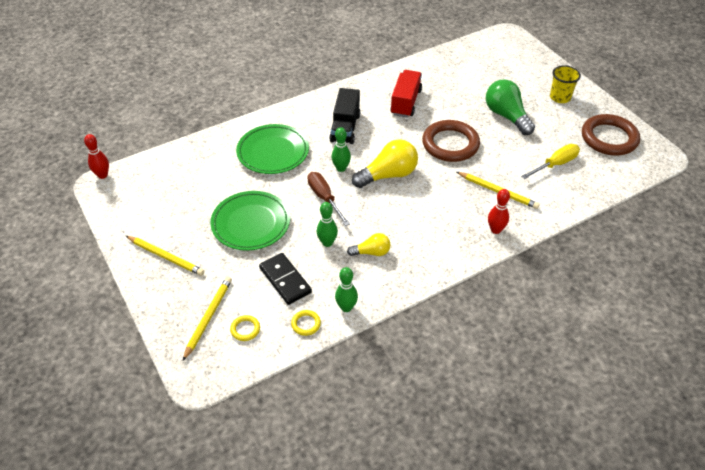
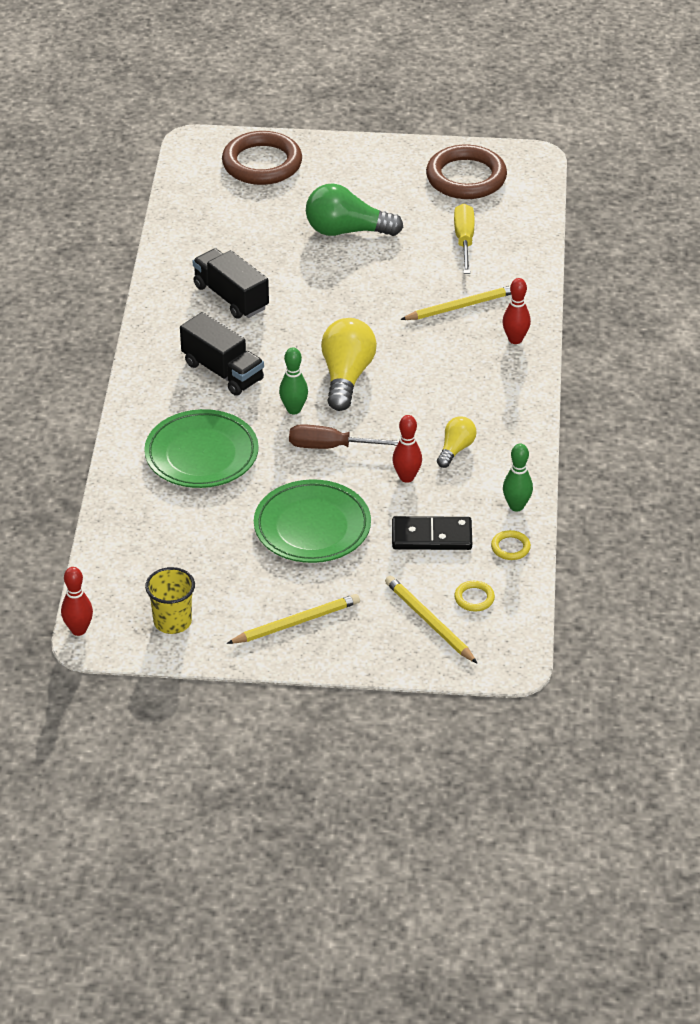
camera: 55 degrees left, 5 degrees down
green bowling pin [317,202,338,247] -> red bowling pin [392,415,422,483]
red truck [390,70,422,117] -> black truck [193,248,269,319]
brown ring [422,120,480,162] -> brown ring moved to [222,131,302,185]
yellow cup [550,65,581,103] -> yellow cup moved to [145,567,195,634]

